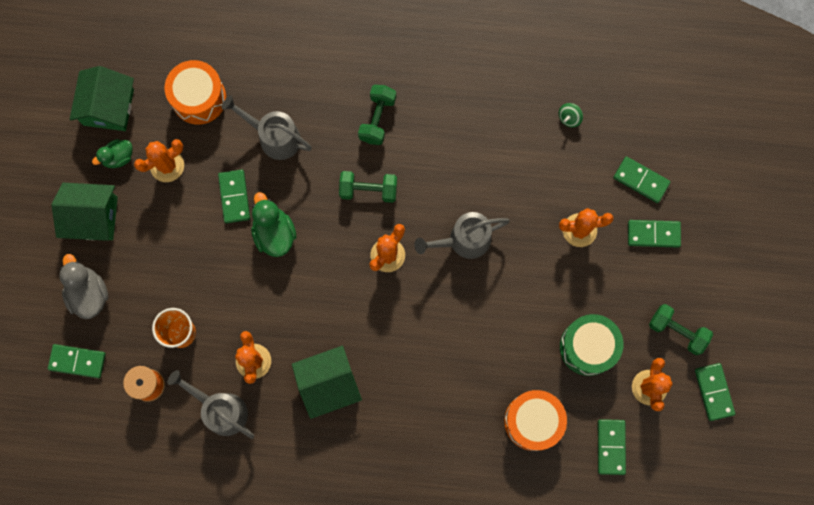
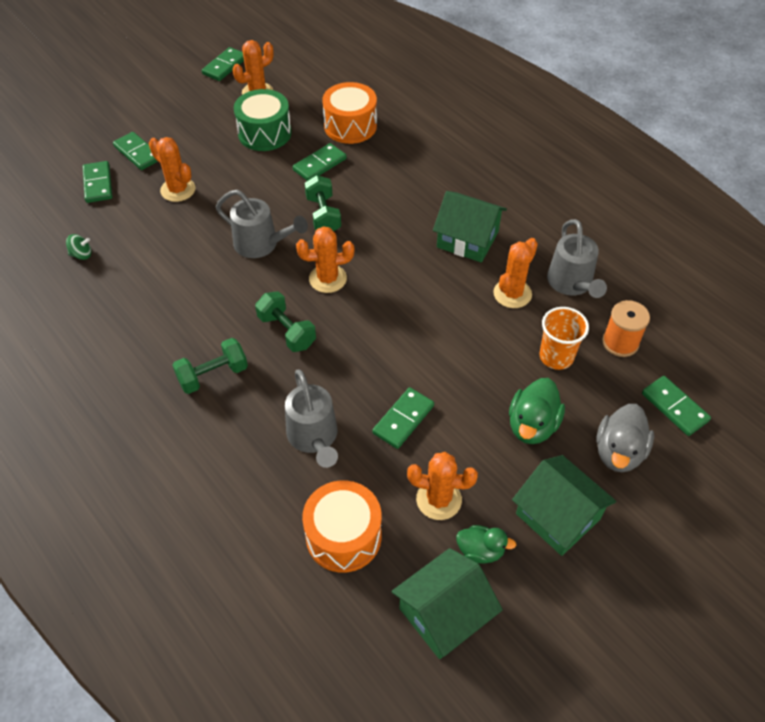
camera: 135 degrees left, 25 degrees down
green duck [251,192,297,257] -> green duck moved to [509,378,565,444]
green domino [598,419,626,475] -> green domino moved to [293,143,347,181]
green dumbbell [649,304,713,355] -> green dumbbell moved to [305,175,341,231]

